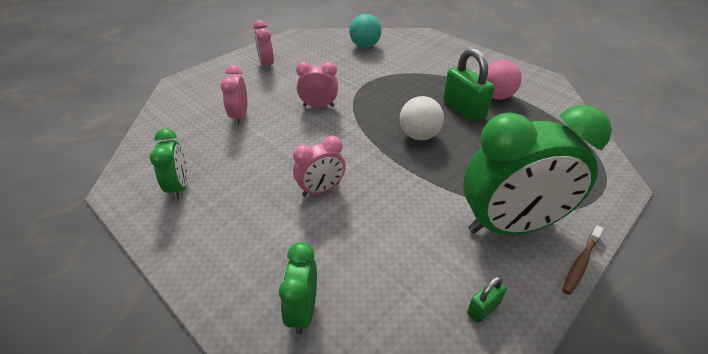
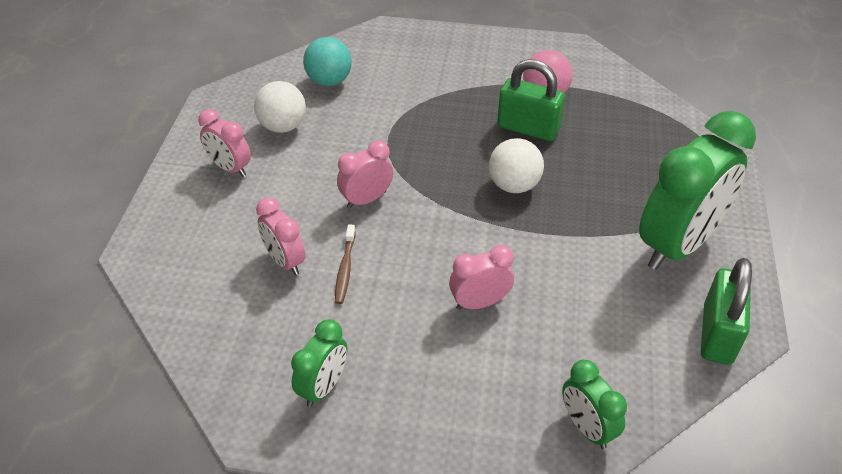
camera: 35 degrees left, 5 degrees up
green clock [150,129,187,200] -> green clock turned 75 degrees clockwise [291,319,347,407]
pink clock [293,136,346,197] -> pink clock turned 135 degrees counterclockwise [449,245,514,310]
green padlock [467,276,507,323] -> green padlock [701,258,752,365], size x2.07
brown toothbrush [562,226,604,295] -> brown toothbrush moved to [335,224,356,304]
none -> white ball [254,81,306,133]

